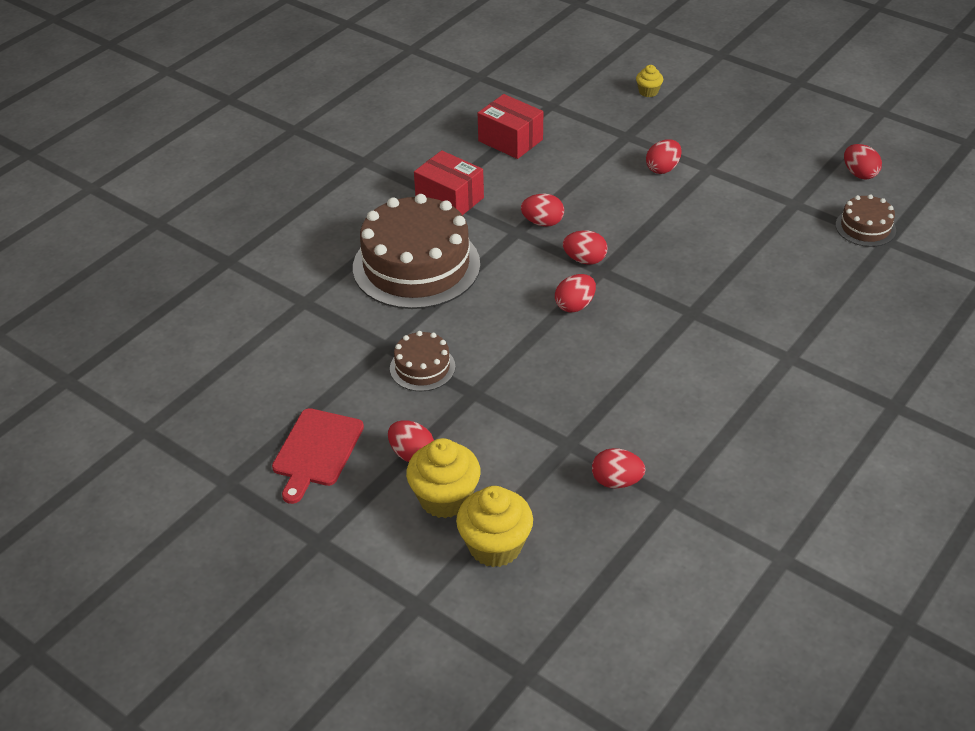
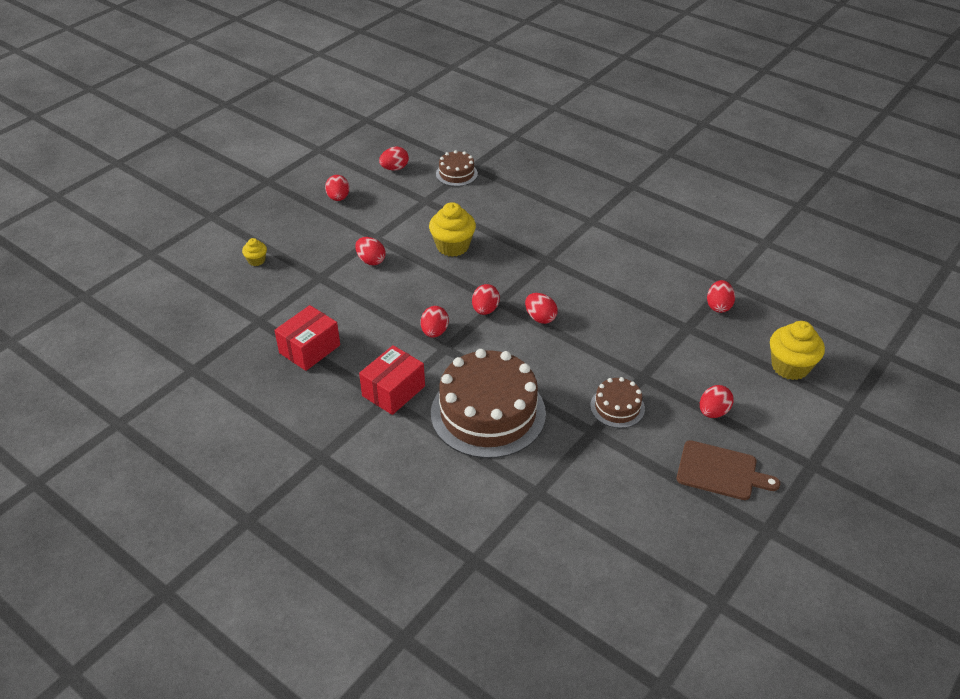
camera: 90 degrees left, 0 degrees up
red cutting board [272,408,364,504] -> brown cutting board [677,440,780,500]
yellow cupcake [406,438,480,518] -> yellow cupcake moved to [429,202,476,257]
none -> red egg [325,175,349,201]

